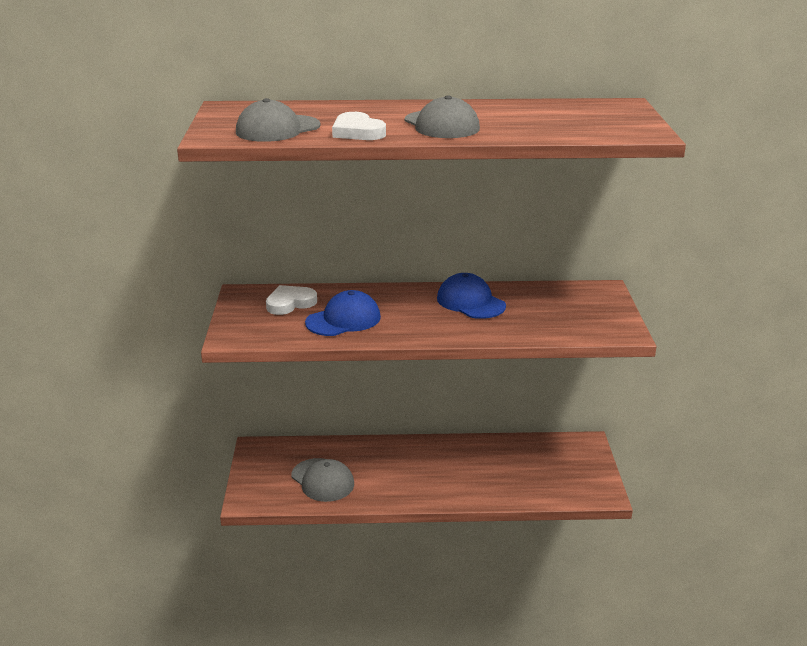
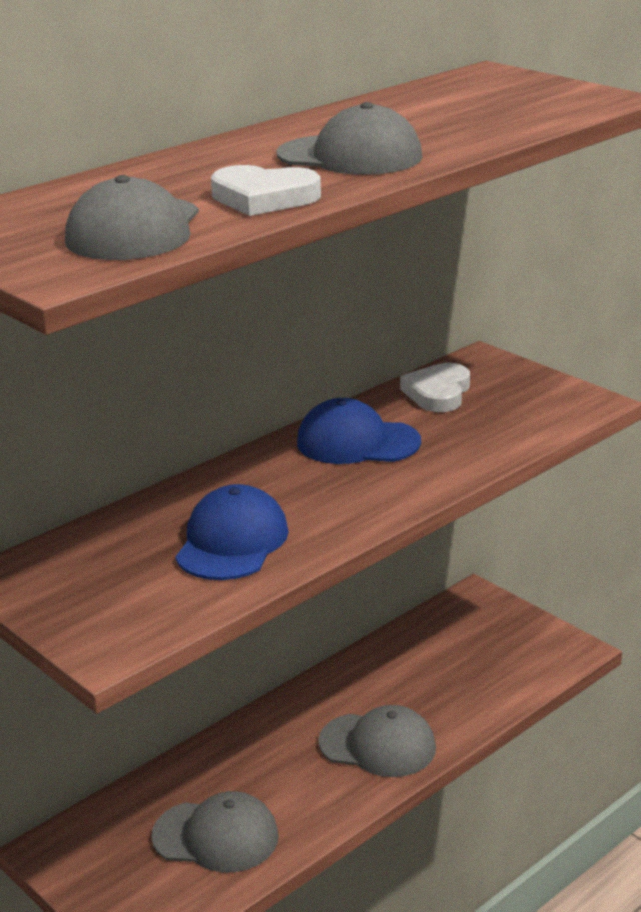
camera: 40 degrees left, 0 degrees up
white heart [266,285,317,315] -> white heart moved to [400,363,470,412]
none -> grey cap [318,705,436,777]

